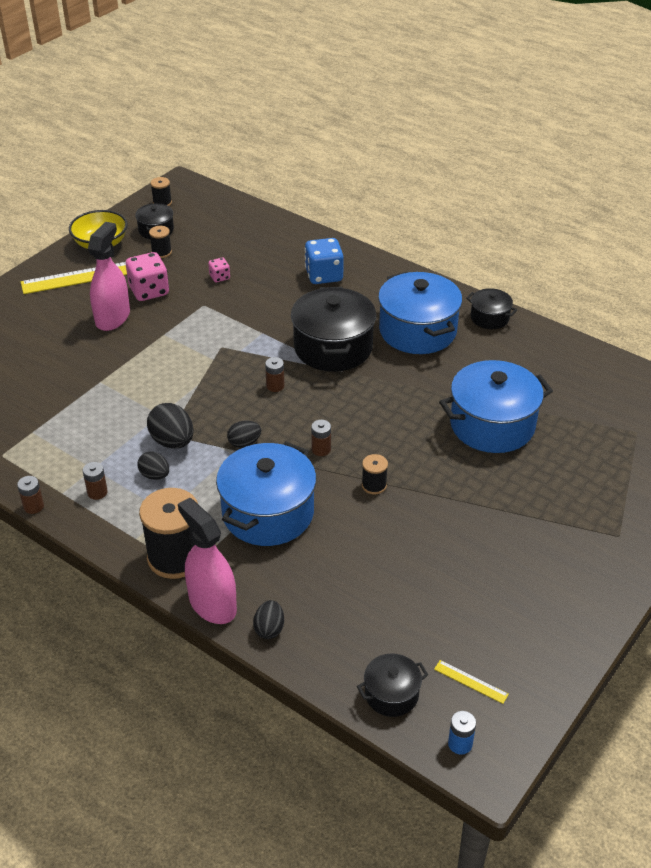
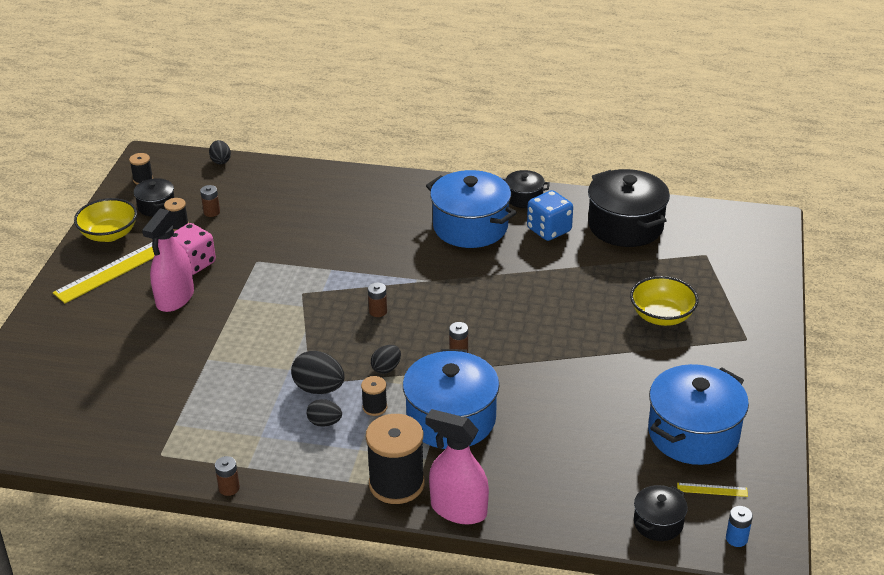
camera: 25 degrees left, 5 degrees down
brown battery [83,462,108,500] -> brown battery moved to [200,185,220,217]
pink spray bottle [88,222,130,331] -> pink spray bottle turned 150 degrees counterclockwise [142,208,194,312]
pink dice [208,258,230,282] -> none
black egg [253,600,284,639] -> black egg moved to [209,140,231,164]
black pot [291,287,376,372] -> black pot moved to [588,169,670,247]
blue dice [304,238,344,284] -> blue dice moved to [527,190,573,241]
black spool [362,454,388,494] -> black spool moved to [361,376,387,416]
blue pot [439,360,553,453] -> blue pot moved to [648,364,749,465]
none -> yellow bowl [630,276,698,326]

